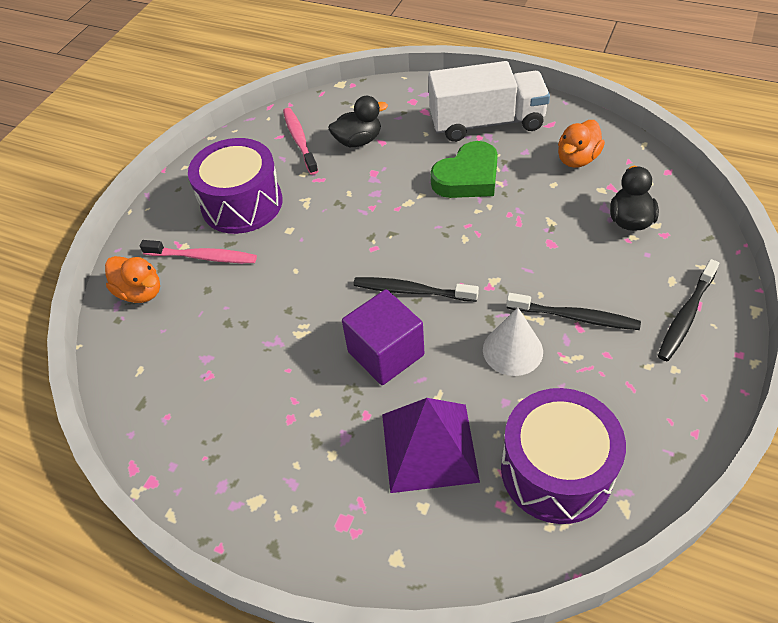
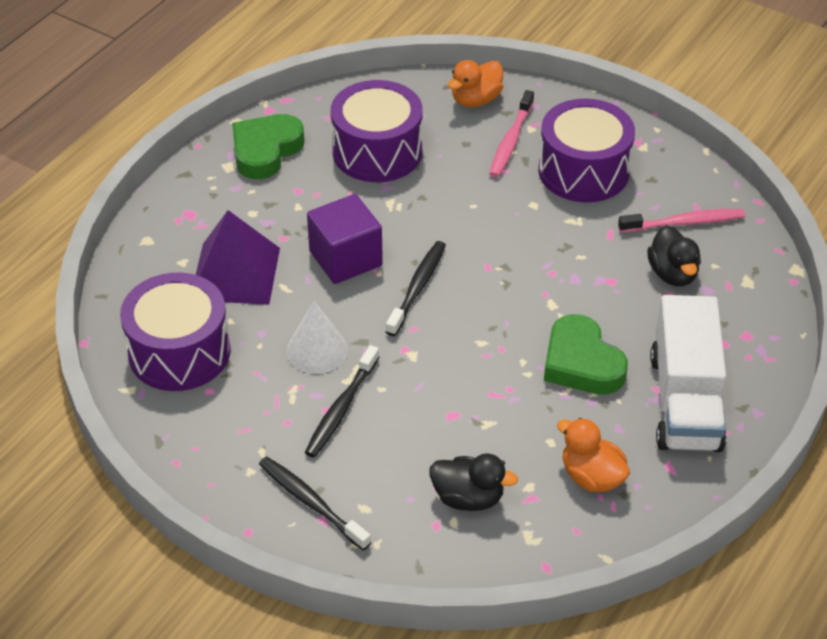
camera: 95 degrees right, 5 degrees down
none -> green heart [232,114,304,179]
none -> purple drum [331,80,423,182]

